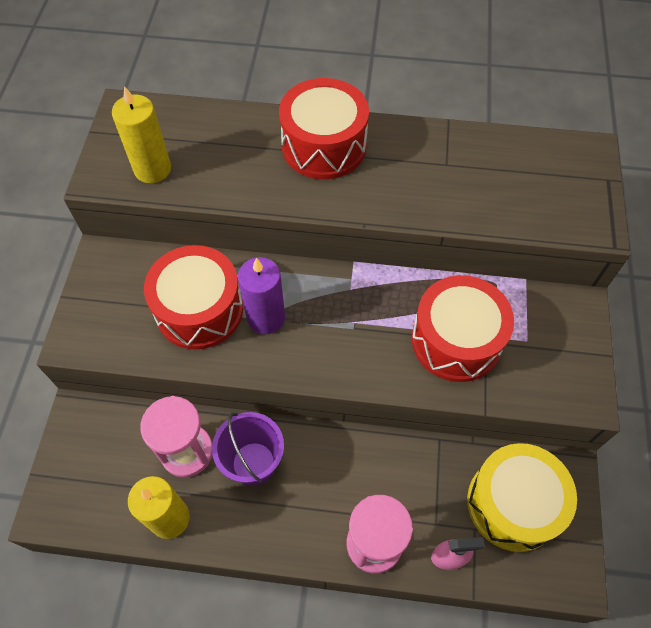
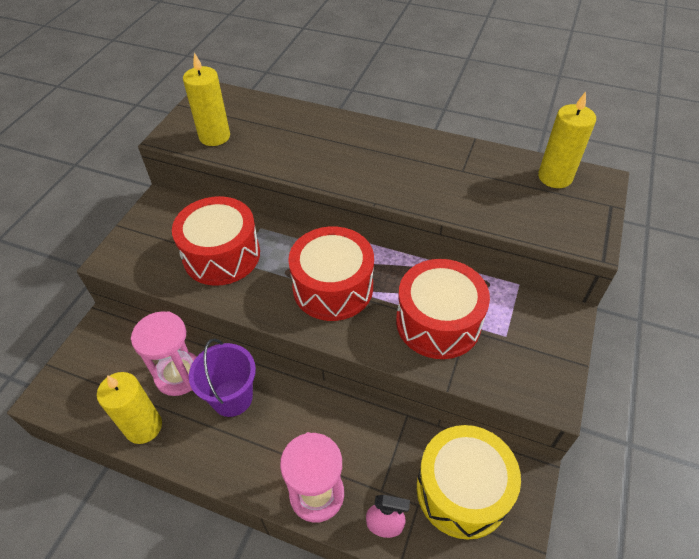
camera: 15 degrees right, 10 degrees down
purple candle [238,257,285,334] -> none
red drum [279,78,369,179] -> red drum moved to [288,227,374,321]
none -> yellow candle [538,91,596,188]

